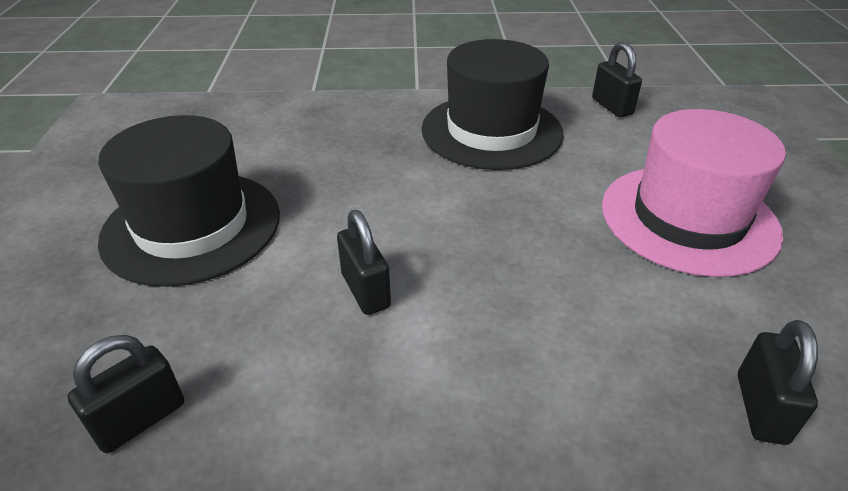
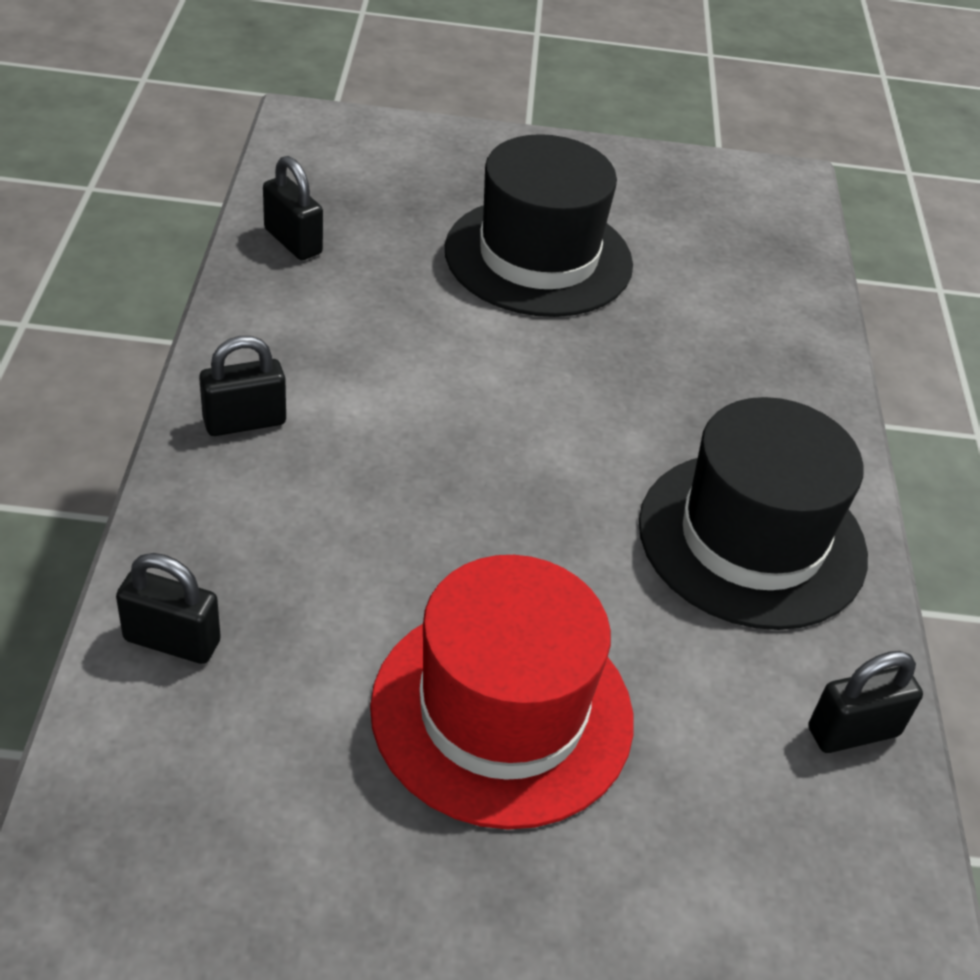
camera: 90 degrees right, 5 degrees up
black padlock [337,210,391,315] -> black padlock moved to [199,336,286,436]
pink hat [602,109,786,277] -> red hat [370,555,634,830]

